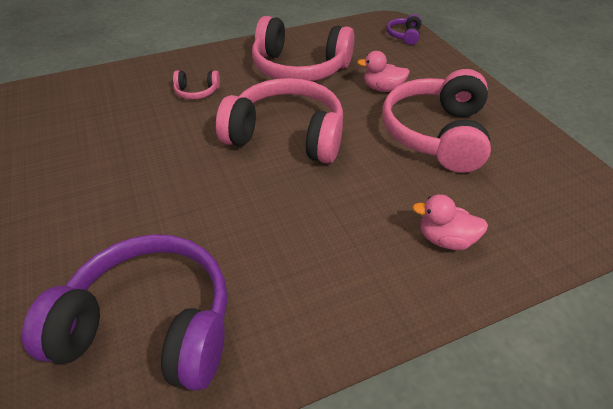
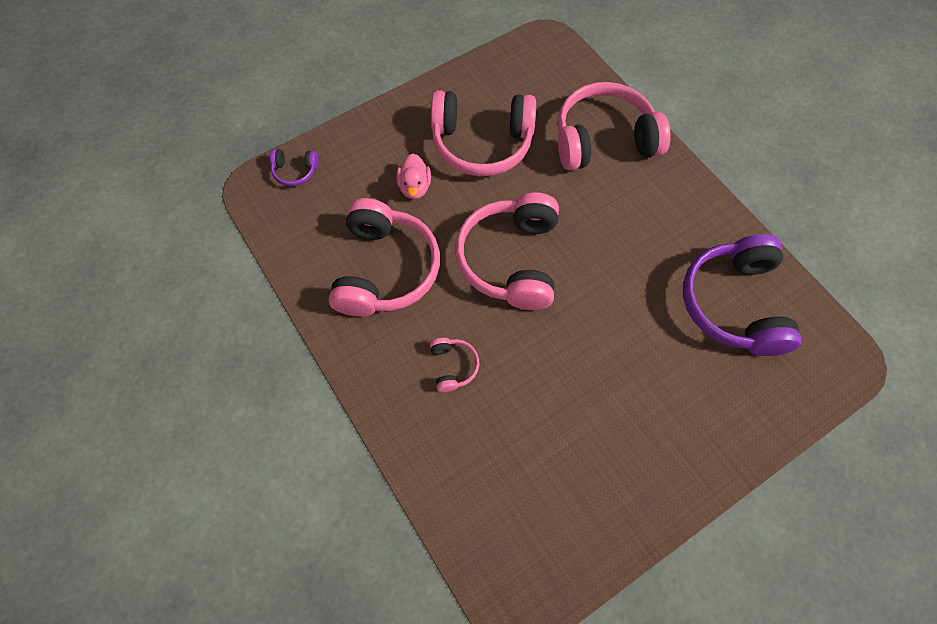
camera: 100 degrees left, 20 degrees up
pink duck [412,194,488,250] -> pink headphones [557,82,671,170]

